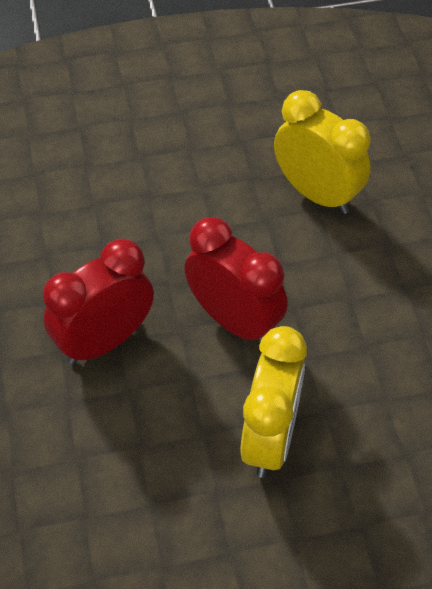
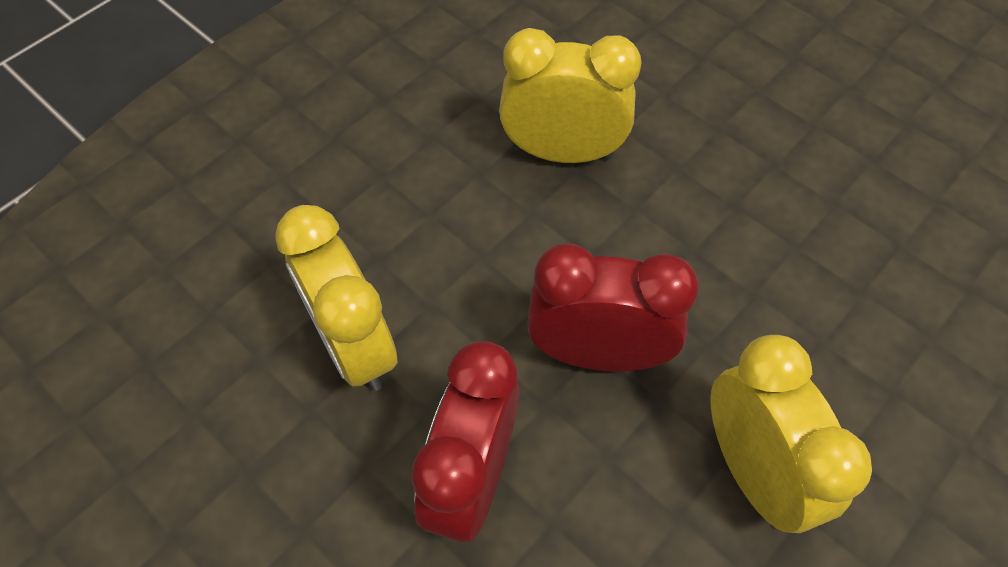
camera: 35 degrees left, 5 degrees up
none -> yellow clock [275,205,398,391]

